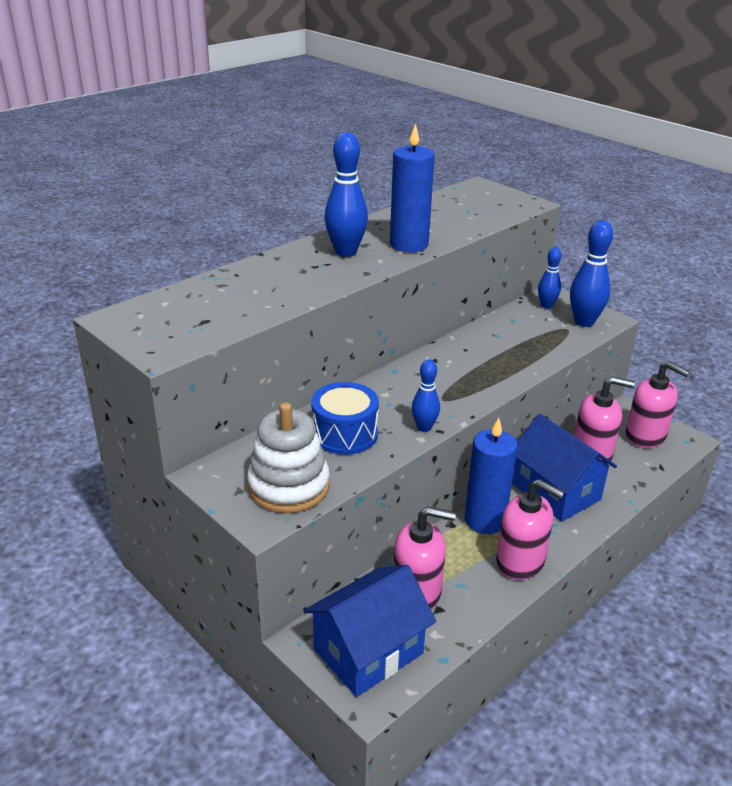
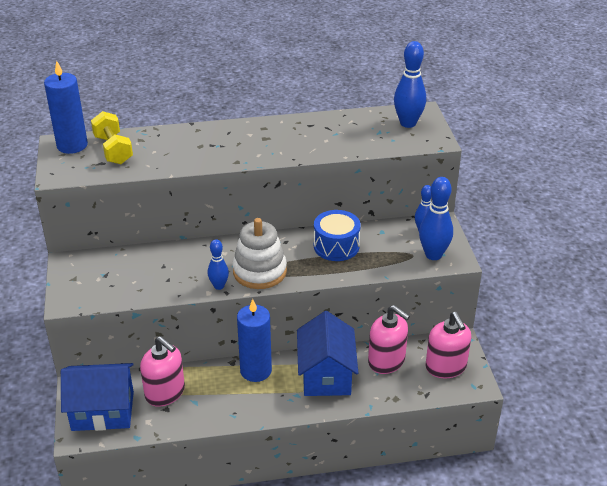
camera: 35 degrees right, 5 degrees up
white stacking toy [247,403,330,513] -> white stacking toy moved to [232,218,287,289]
blue drum [311,382,379,455] -> blue drum moved to [314,210,361,261]
blue bowling pin [324,132,368,257] -> blue bowling pin moved to [394,41,426,128]
blue candle [390,123,435,252] -> blue candle moved to [44,61,88,154]
pink soap dispenser [496,479,565,580] -> none
none -> yellow dumbbell [91,111,133,164]

